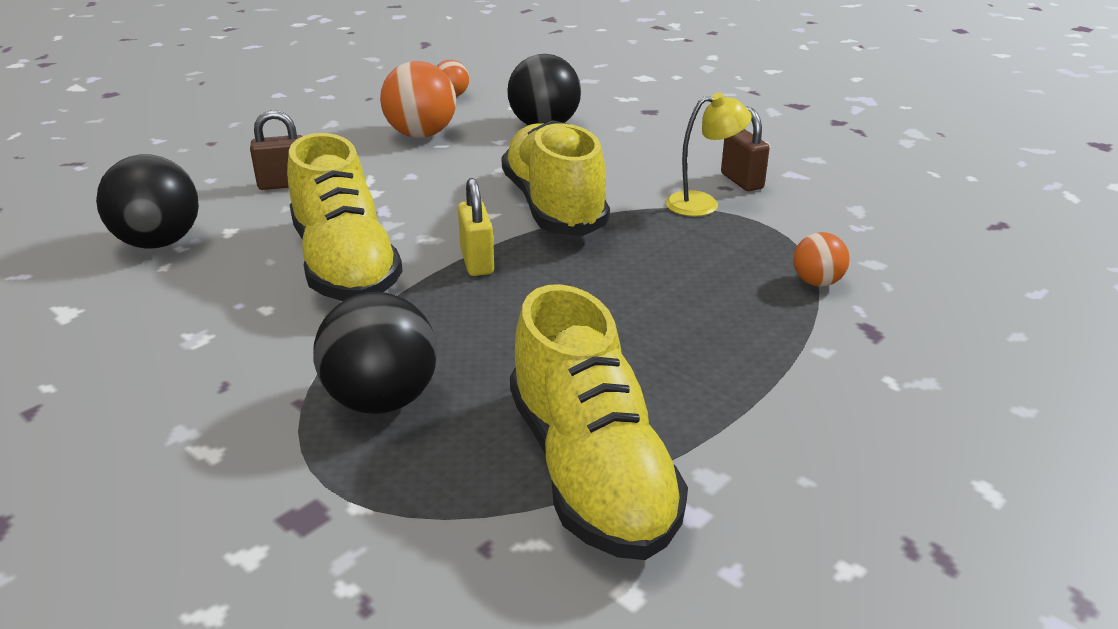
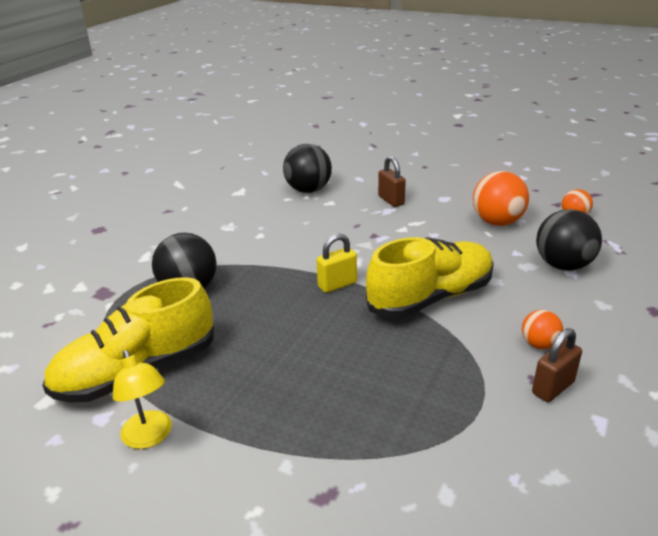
camera: 75 degrees right, 0 degrees up
yellow shoe [287,133,403,301] -> none
yellow lamp [665,93,752,216] -> yellow lamp moved to [113,350,172,449]
orange ball [793,232,850,286] -> orange ball moved to [522,310,563,349]

